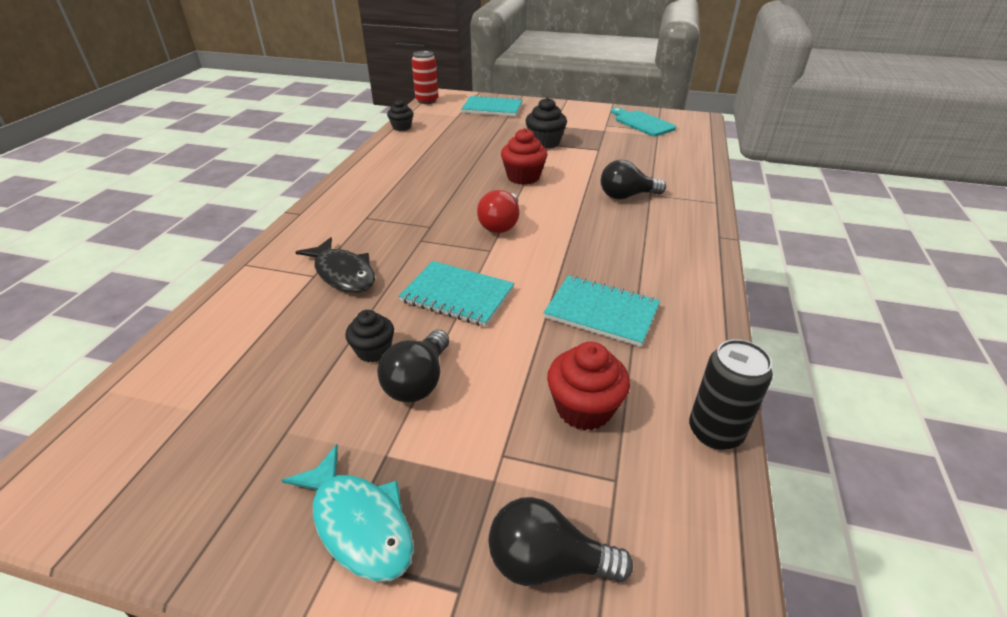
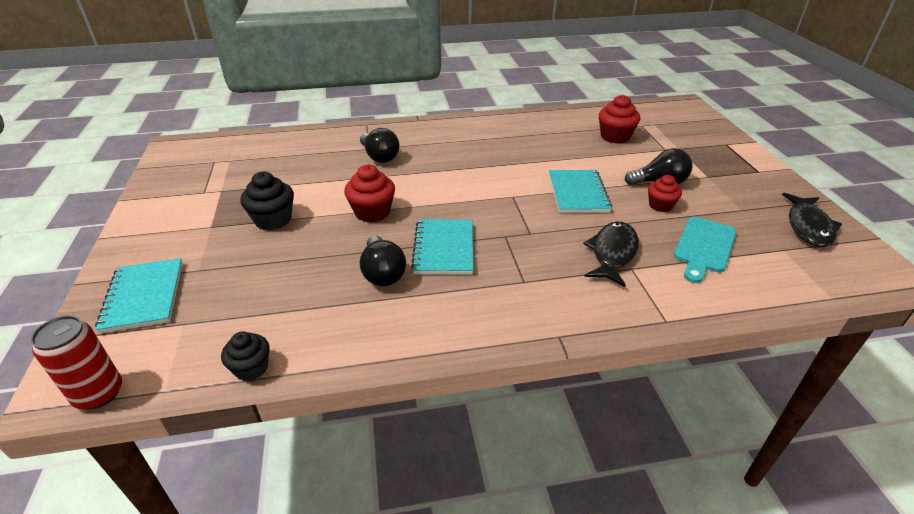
camera: 115 degrees left, 0 degrees up
turquoise fish [281,444,414,582] -> none
black cupcake [345,310,394,363] -> red cupcake [648,175,682,212]
red light bulb [477,190,519,233] -> none
black light bulb [488,497,633,586] -> black light bulb moved to [360,235,406,286]
turquoise notebook [544,275,660,347] -> turquoise notebook moved to [411,219,473,275]
turquoise cutting board [611,107,676,136] -> turquoise cutting board moved to [674,217,736,283]
black can [689,339,773,450] -> none
none -> black fish [782,193,842,247]

